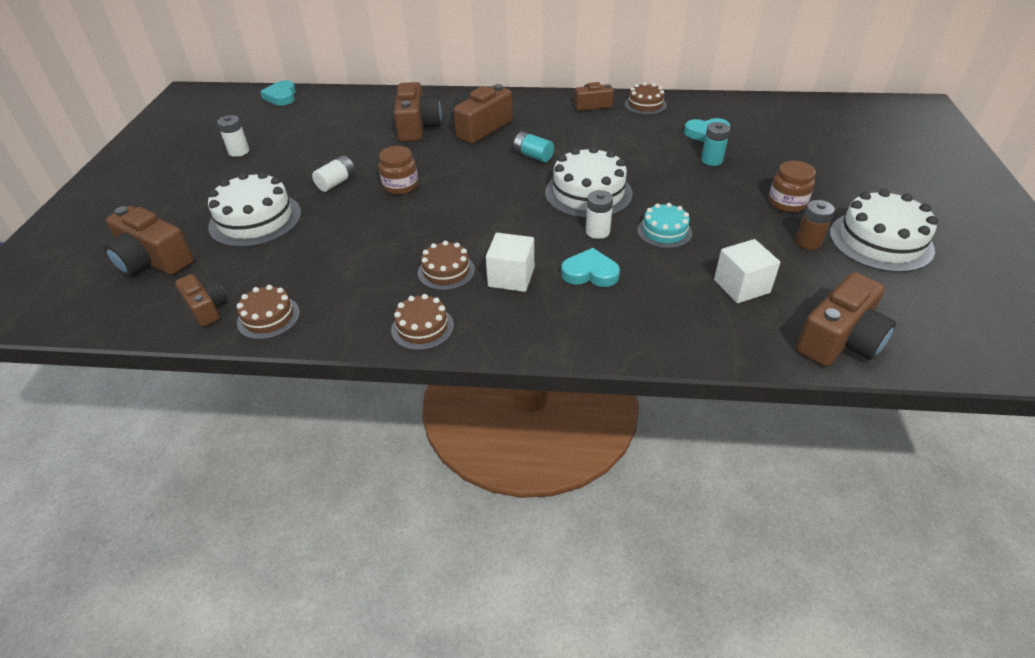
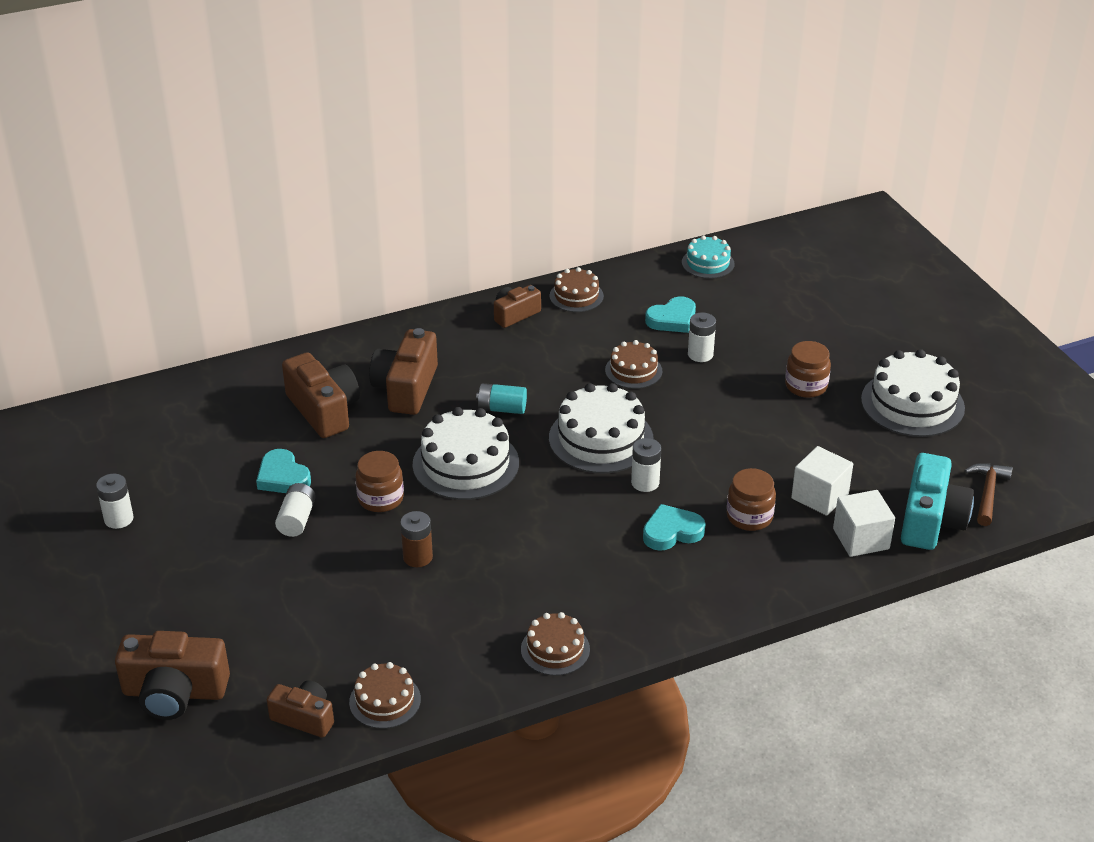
camera: 30 degrees left, 5 degrees down
white cake [208,171,301,247] -> white cake moved to [412,407,519,500]
turquoise heart [260,80,296,105] -> turquoise heart moved to [256,449,311,493]
brown cake [418,241,475,291] -> brown cake moved to [605,340,662,389]
white cube [486,233,534,292] -> white cube moved to [833,490,895,557]
turquoise cake [637,203,692,248] -> turquoise cake moved to [682,235,734,279]
turquoise battery [701,122,730,166] -> white battery [688,312,716,362]
brown battery [796,200,835,250] -> brown battery moved to [400,511,433,567]
brown camera [796,272,896,366] -> turquoise camera [901,453,974,550]
none -> brown jar [727,468,776,531]
none -> brown hammer [964,463,1013,526]

